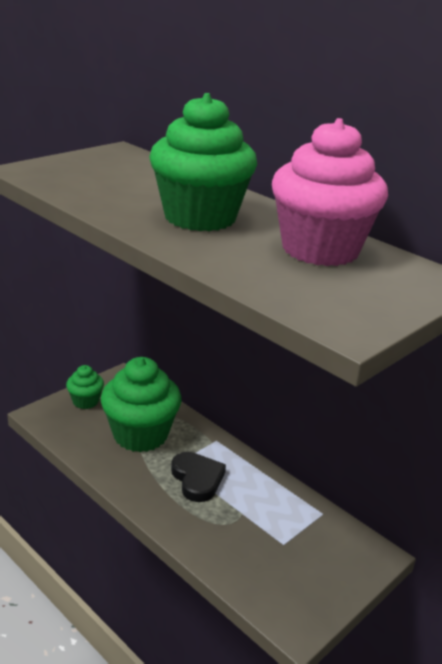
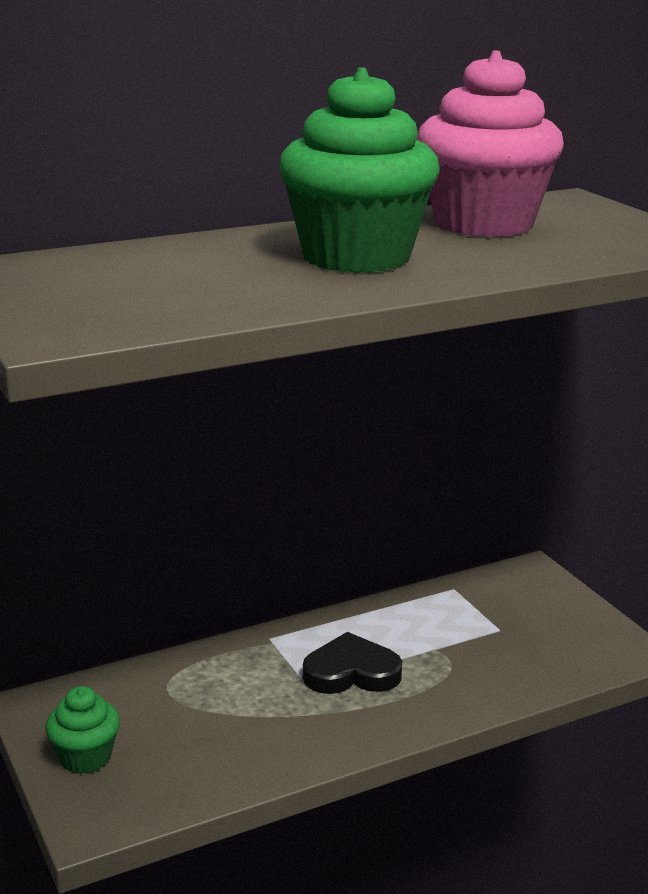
camera: 70 degrees left, 5 degrees down
green cupcake [101,357,182,452] -> none

